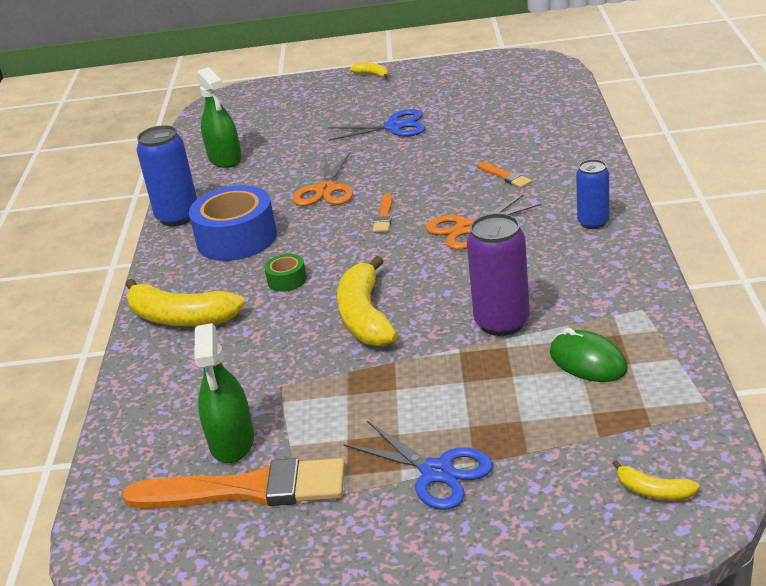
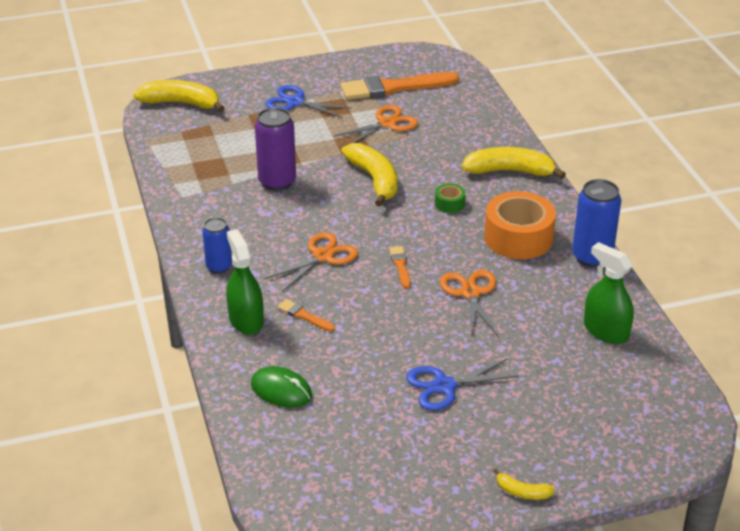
camera: 160 degrees right, 5 degrees up
blue tape [189,185,277,261] -> orange tape [484,191,556,259]
green spray bottle [194,323,254,463] -> green spray bottle moved to [226,229,264,335]
green mouse [550,328,628,382] -> green mouse moved to [251,366,312,408]
yellow banana [612,460,700,500] -> yellow banana [134,80,225,112], size x2.09
none -> orange scissors [333,105,418,143]

